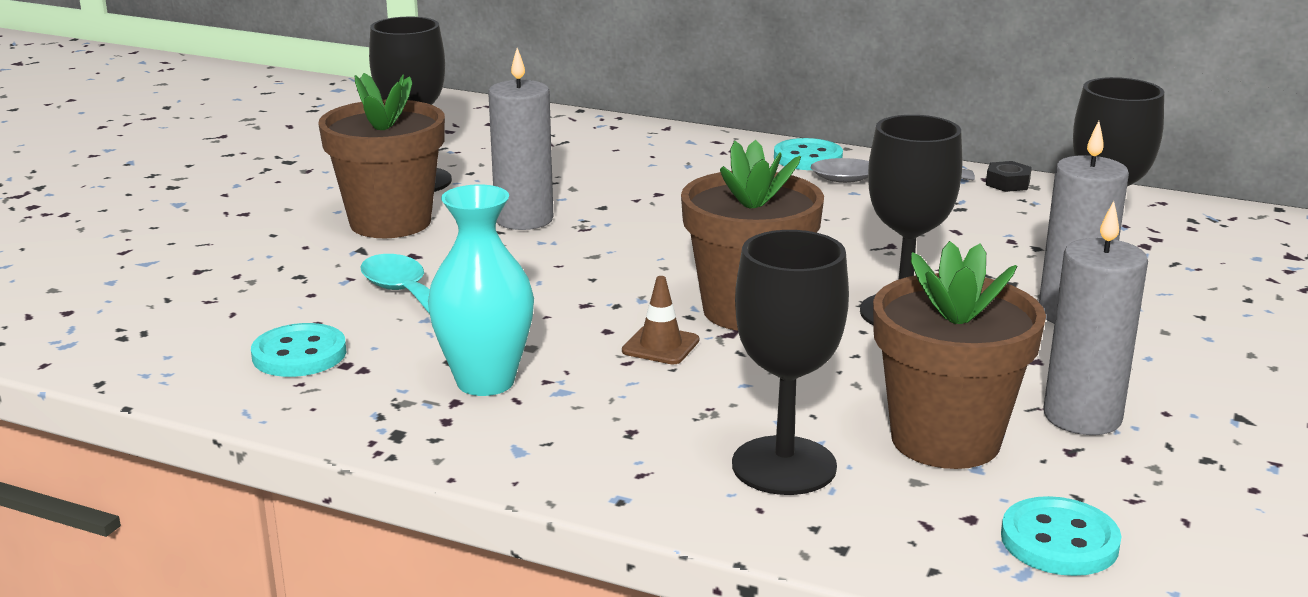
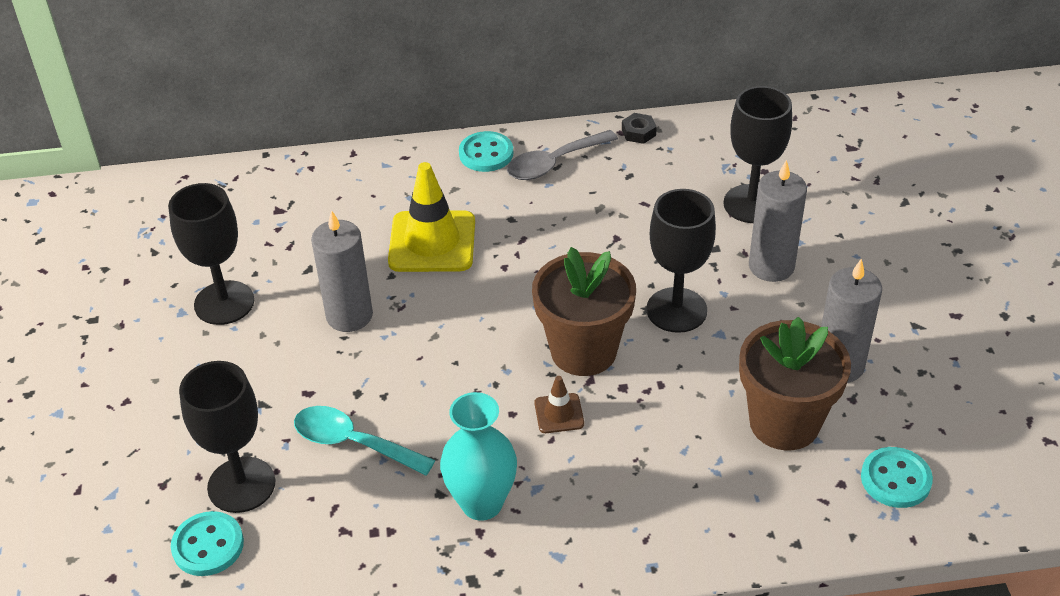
camera: 30 degrees left, 20 degrees up
turquoise button [251,323,346,377] -> turquoise button moved to [171,511,244,576]
brown flower pot [318,73,445,238] -> none
black goblet [732,230,849,495] -> black goblet moved to [179,361,275,513]
none -> yellow traffic cone [388,162,475,272]

